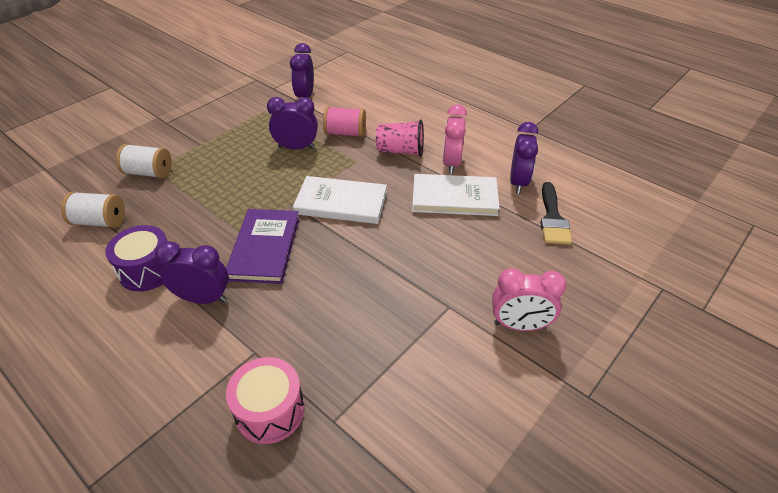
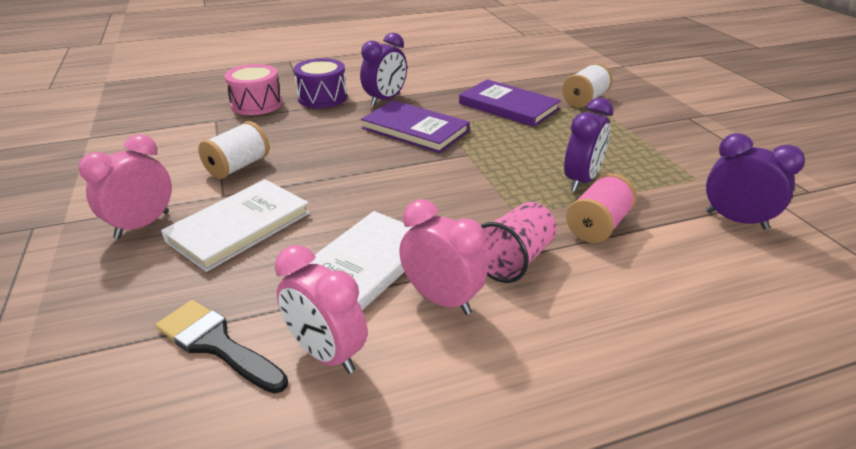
camera: 120 degrees right, 10 degrees down
white spool [61,192,125,228] -> white spool moved to [198,121,269,179]
purple drum [105,225,167,291] -> purple drum moved to [294,58,347,108]
white book [293,176,387,224] -> white book moved to [161,179,310,272]
purple clock [510,122,538,194] -> pink clock [275,245,367,374]
none -> purple book [459,79,561,127]

